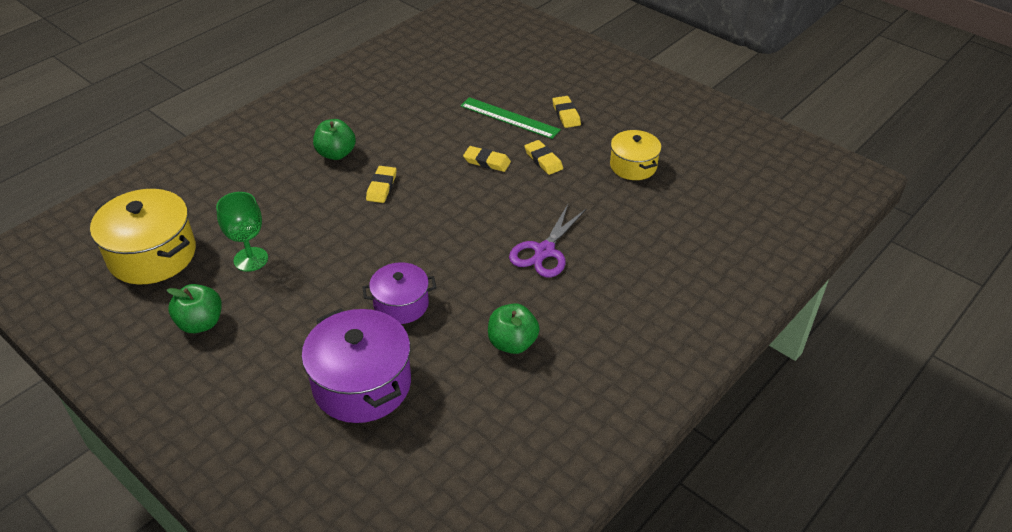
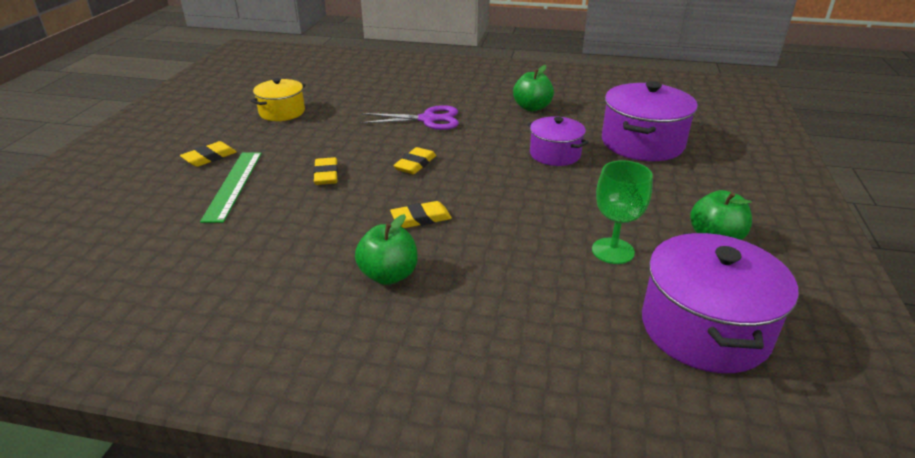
camera: 120 degrees left, 10 degrees down
yellow pot [90,189,196,284] -> purple pot [642,233,798,373]
yellow eraser [525,140,563,175] -> yellow eraser moved to [393,147,436,174]

